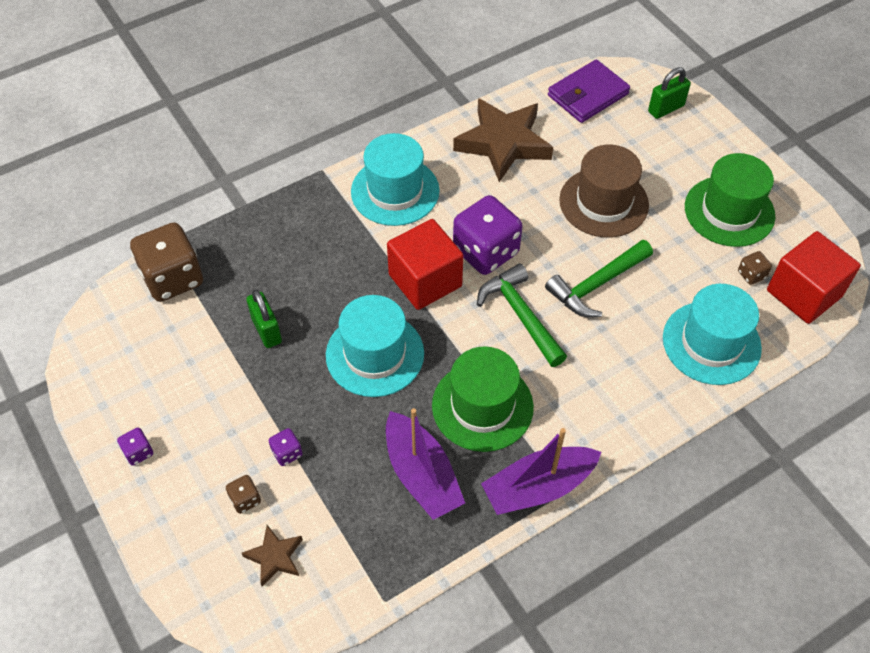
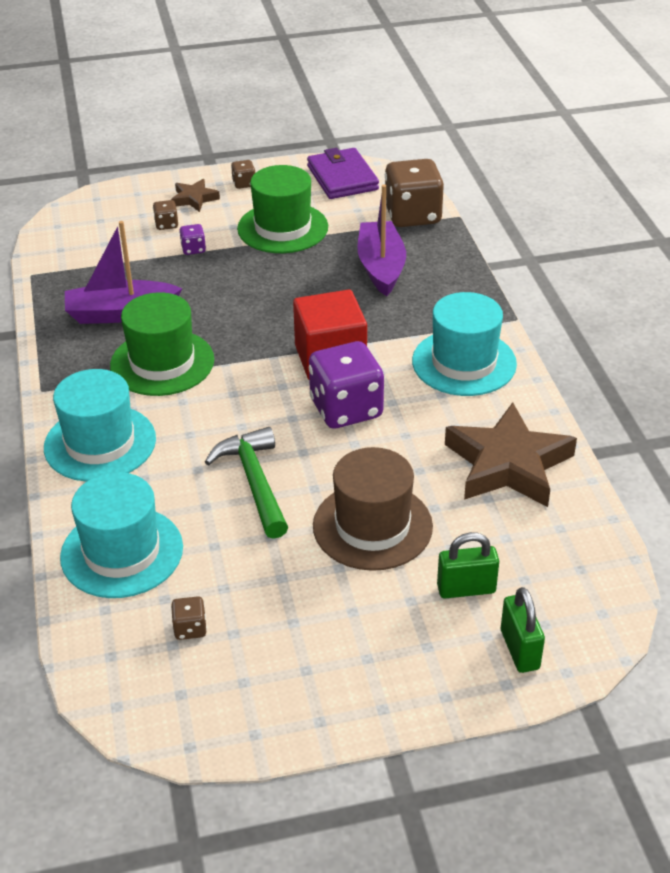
camera: 110 degrees right, 15 degrees down
purple dice [117,428,153,466] -> brown dice [231,160,255,189]
brown star [242,525,303,587] -> brown star moved to [171,179,220,212]
green padlock [246,289,282,348] -> green padlock moved to [437,532,499,599]
turquoise hat [326,295,424,397] -> turquoise hat moved to [44,369,156,482]
green hammer [477,264,567,367] -> none
purple boat [481,428,601,515] -> purple boat moved to [357,184,406,296]
purple wallet [548,59,630,123] -> purple wallet moved to [307,148,379,199]
green hat [685,153,775,247] -> green hat moved to [237,165,328,253]
red cube [767,231,861,324] -> none

